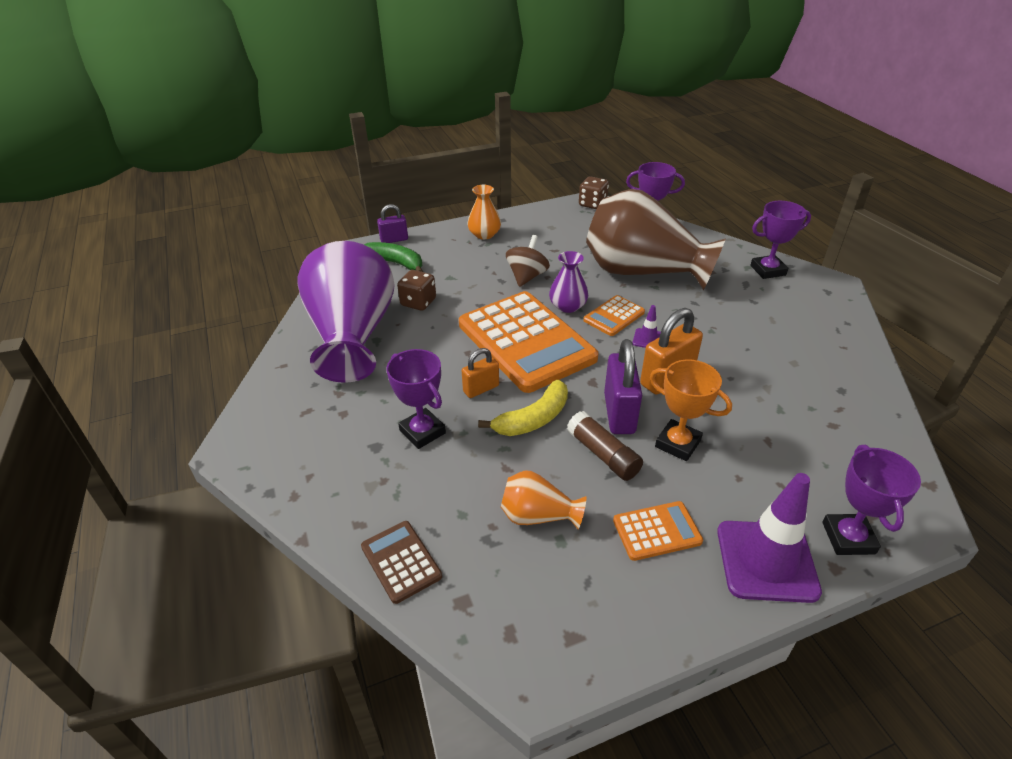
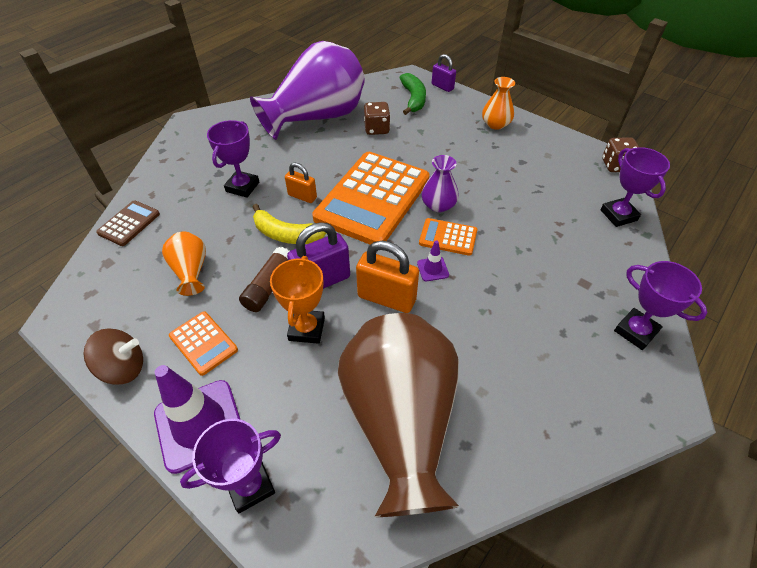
camera: 60 degrees right, 10 degrees up
brown spinning top [506,235,550,287] -> brown spinning top moved to [83,329,143,385]
brown vase [586,189,726,290] -> brown vase moved to [338,313,459,517]

